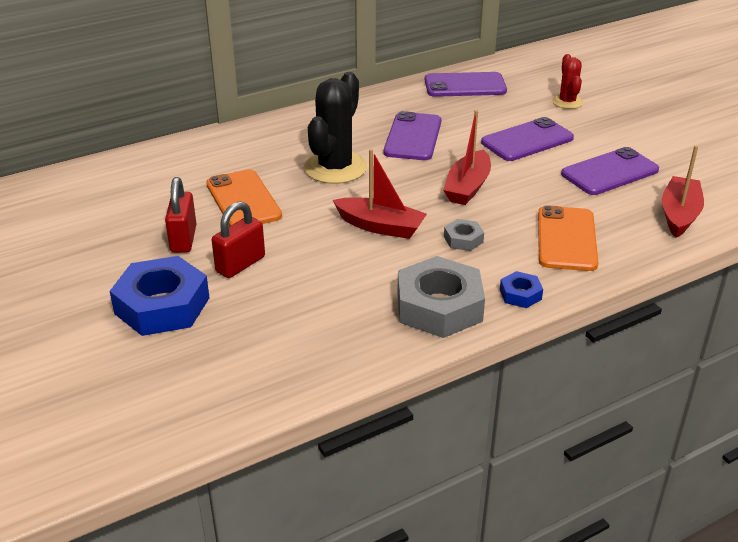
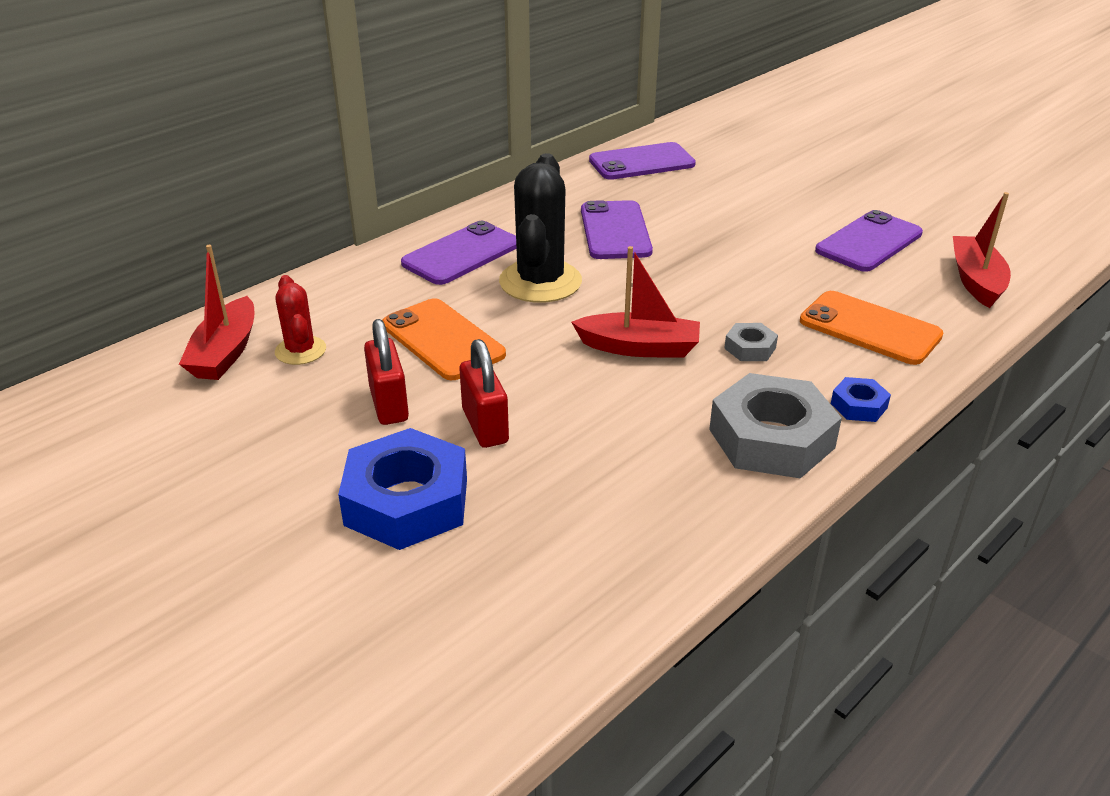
camera: 15 degrees left, 0 degrees up
red padlock [212,201,265,278] -> red padlock turned 45 degrees counterclockwise [460,339,509,448]
red boat [443,110,491,205] -> red boat moved to [179,245,254,380]
purple phone [481,117,574,161] -> purple phone moved to [401,221,517,285]
orange phone [538,205,599,271] -> orange phone turned 45 degrees counterclockwise [800,291,943,365]
red cactus [552,54,583,109] -> red cactus moved to [275,275,326,365]

